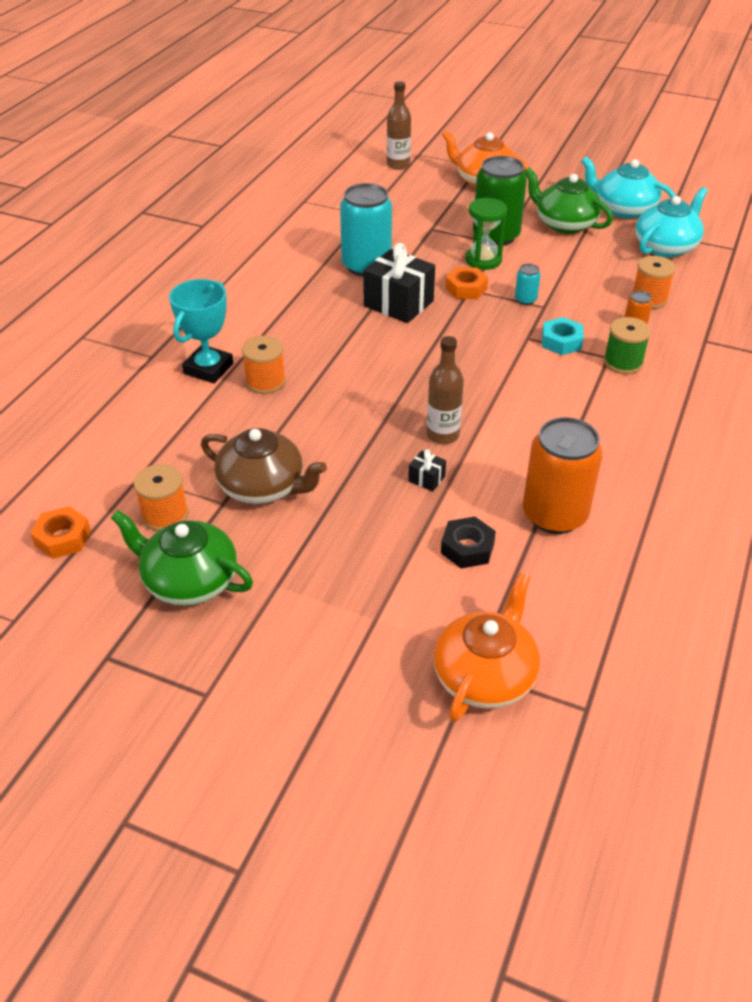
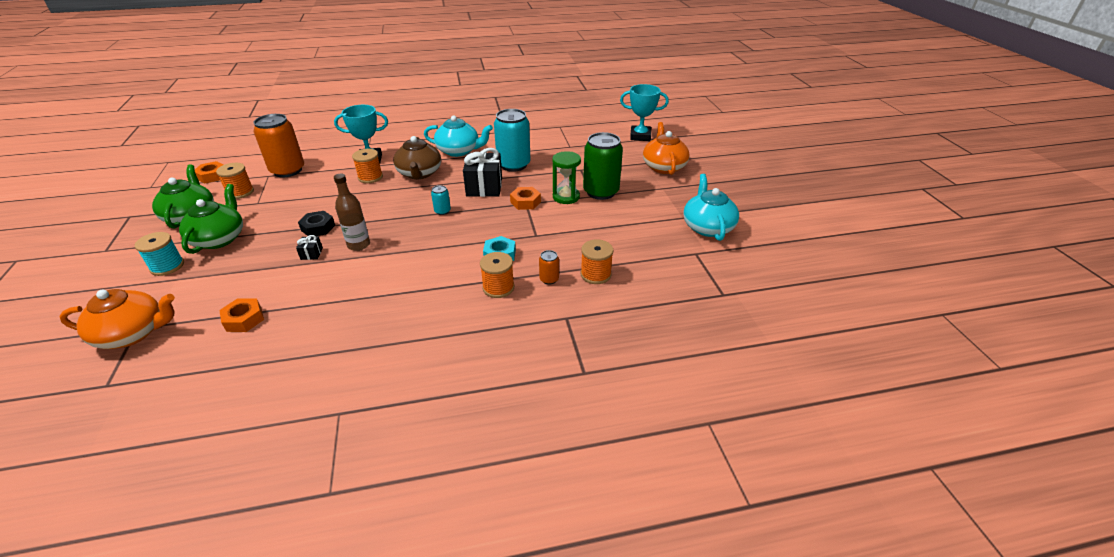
camera: 55 degrees right, 5 degrees down
brown teapot [201,428,327,504] -> brown teapot moved to [393,136,441,180]
brown bottle [387,81,411,170] -> turquoise trophy [620,84,669,141]
black nut [441,517,496,569] -> black nut moved to [298,211,335,236]
turquoise can [515,264,541,305] -> turquoise can moved to [431,185,451,215]
orange can [523,417,603,534] -> orange can moved to [254,114,304,178]
green teapot [525,168,613,234] -> green teapot moved to [179,184,243,254]
green spool [604,317,651,374] -> orange spool [480,252,514,298]
turquoise teapot [636,187,708,257] -> turquoise teapot moved to [424,115,493,157]
none -> turquoise spool [135,232,184,276]
none -> orange nut [219,298,264,332]

